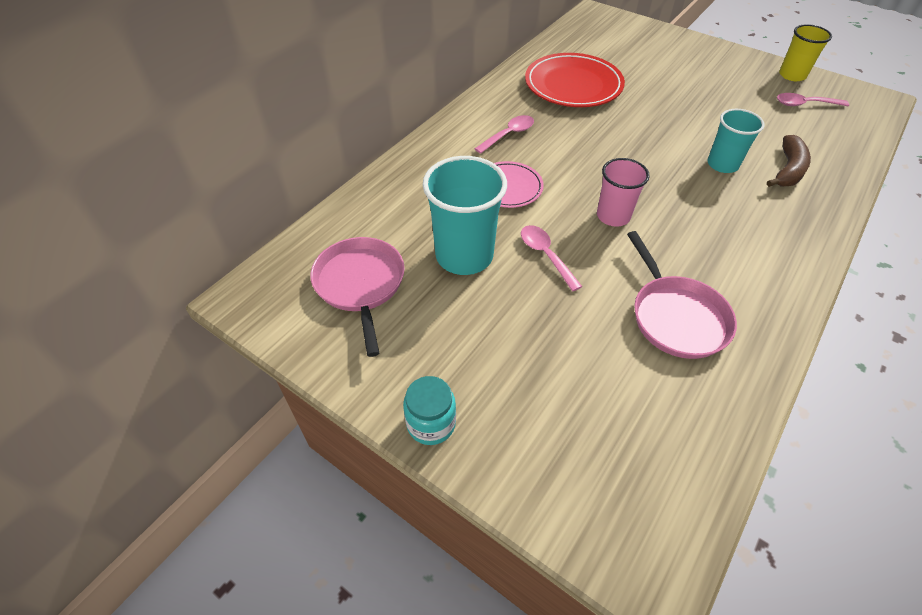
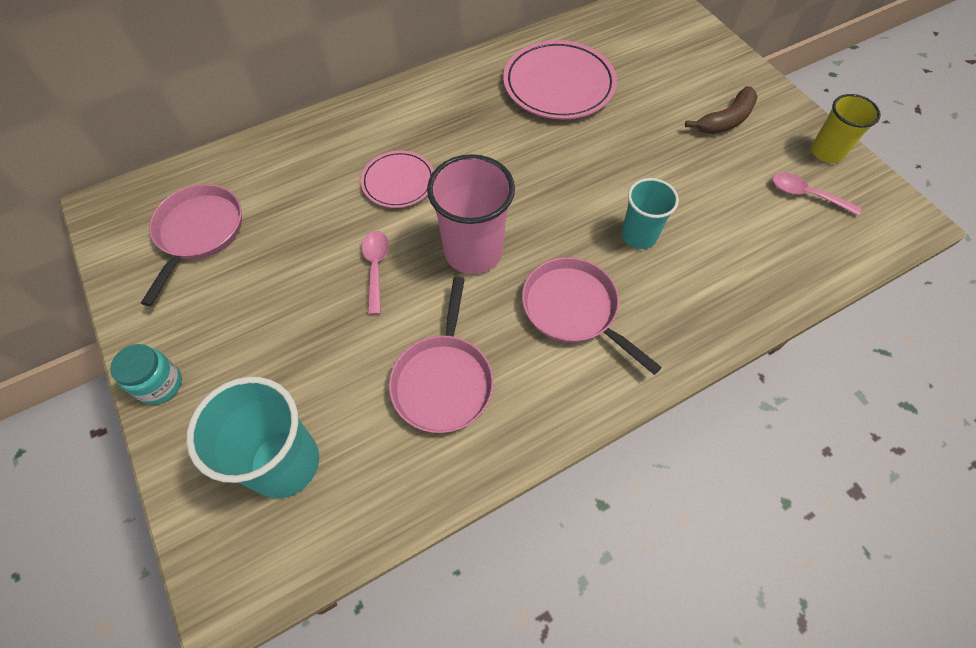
camera: 25 degrees right, 10 degrees up
turquoise cup [423,156,507,275] -> turquoise cup moved to [186,377,319,498]
pink spoon [474,115,534,154] -> none
red plate [525,53,625,107] -> pink plate [503,40,617,119]
pink cup [597,158,650,227] -> pink cup [427,154,515,274], size x1.61
brown banana [767,135,811,187] -> brown banana moved to [685,86,758,134]
none -> pink pan [522,257,662,375]

